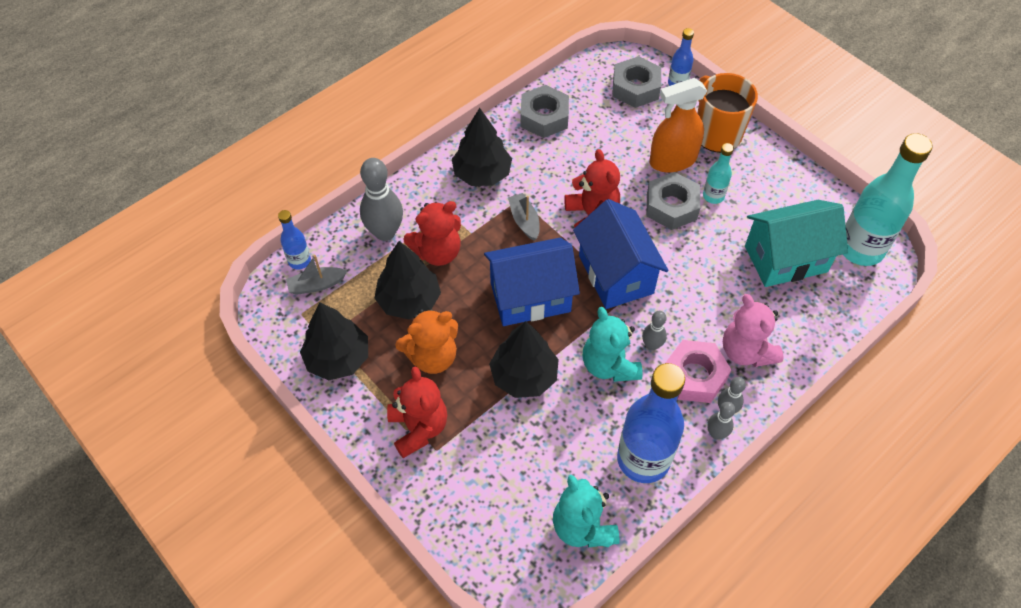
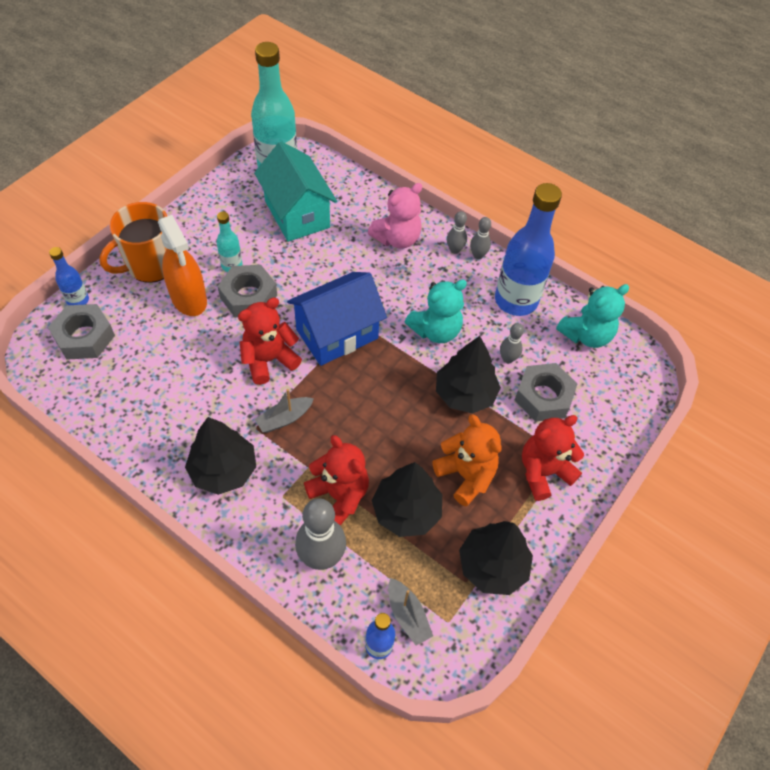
camera: 105 degrees left, 0 degrees up
blue house [484,237,580,326] -> none
grey nut [520,85,569,138] -> grey nut moved to [514,363,577,422]
grey bowling pin [642,311,667,351] -> grey bowling pin moved to [500,323,524,364]
pink nut [666,340,731,403] -> none

